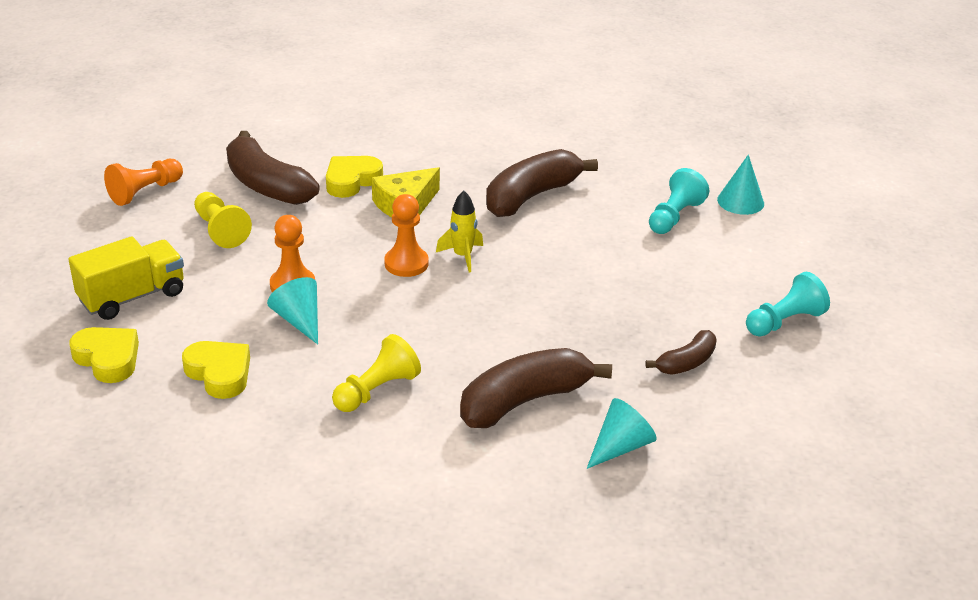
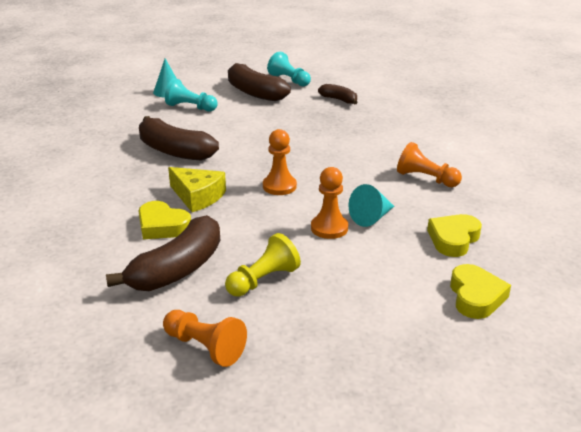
camera: 100 degrees left, 5 degrees down
yellow truck [68,236,184,320] -> none
yellow heart [69,327,139,383] -> yellow heart turned 150 degrees clockwise [450,264,511,319]
yellow pawn [332,334,421,412] -> orange pawn [397,142,462,187]
yellow rocket [436,191,483,272] -> none
brown banana [460,348,612,428] -> brown banana moved to [228,63,291,101]
turquoise cone [587,398,657,469] -> none

